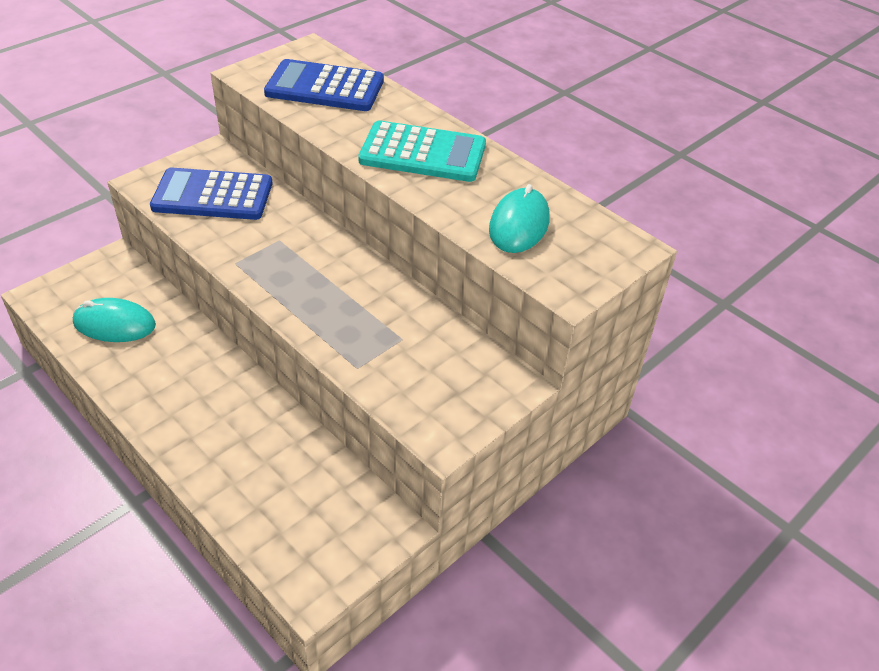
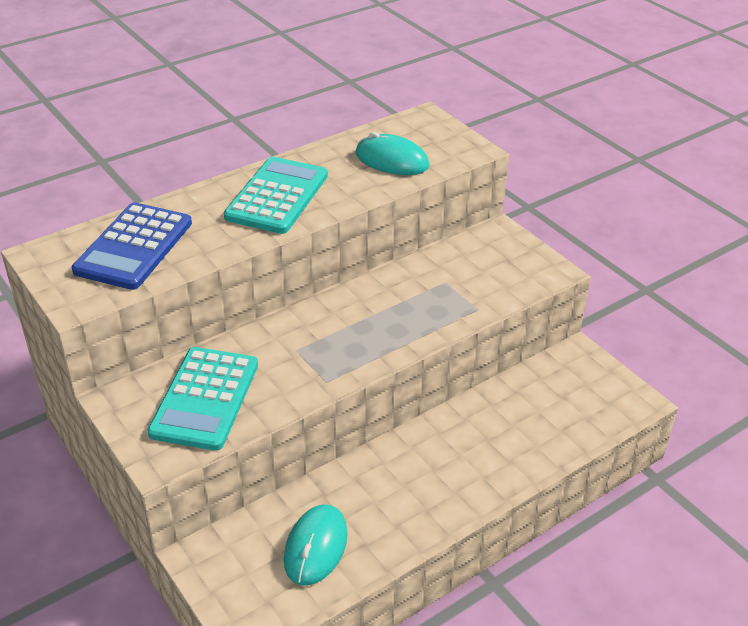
camera: 80 degrees left, 5 degrees down
blue calculator [150,168,272,220] -> turquoise calculator [147,347,258,451]

